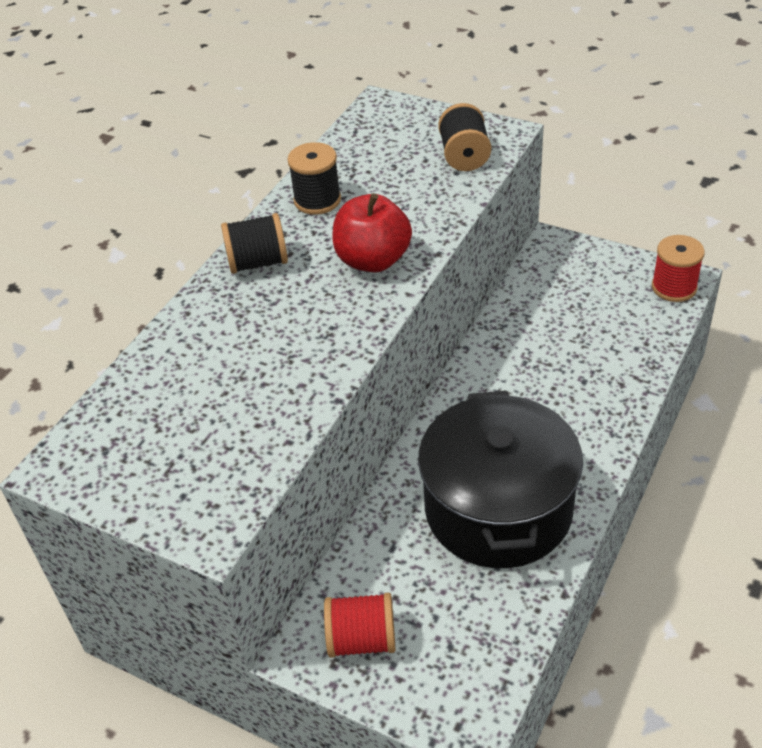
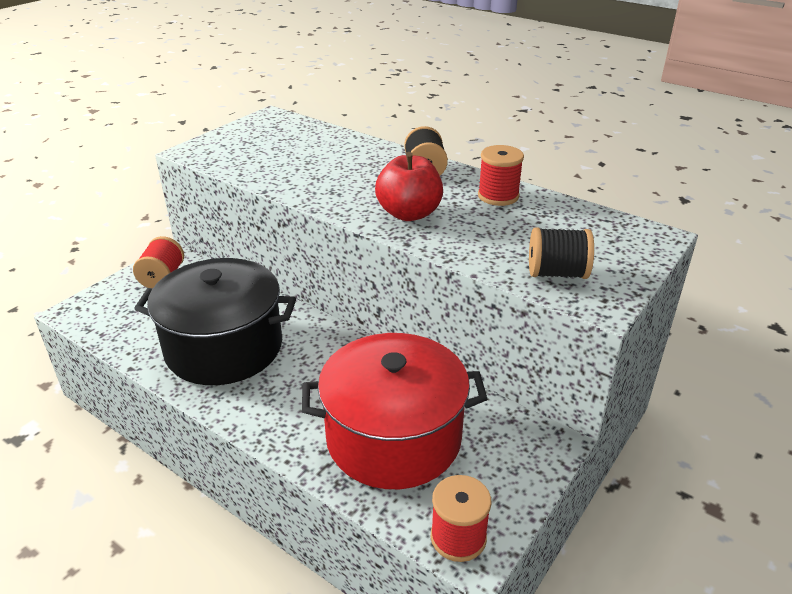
camera: 95 degrees right, 10 degrees down
black spool [287,142,341,215] -> red spool [478,145,524,206]
none -> red pot [302,333,487,489]

